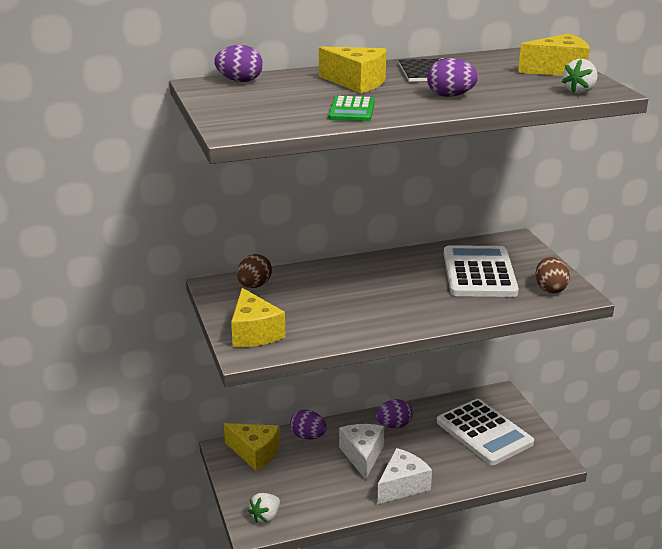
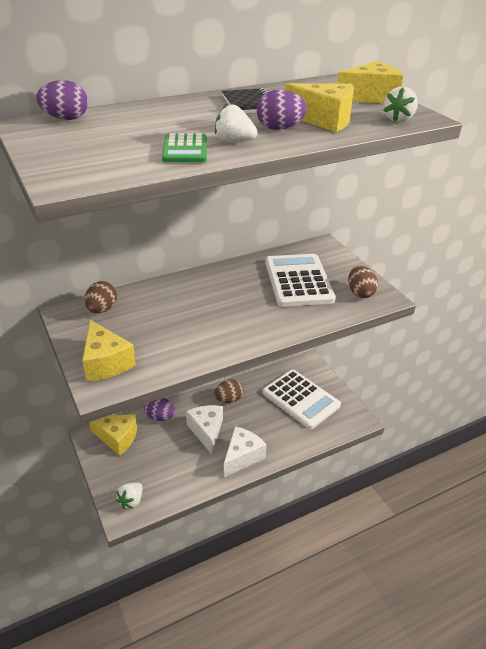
camera: 10 degrees left, 10 degrees up
yellow cheese [319,46,386,93] -> yellow cheese moved to [285,83,354,132]
purple egg [376,399,412,428] -> brown egg [214,379,244,403]
none -> white strawberry [215,104,257,142]

